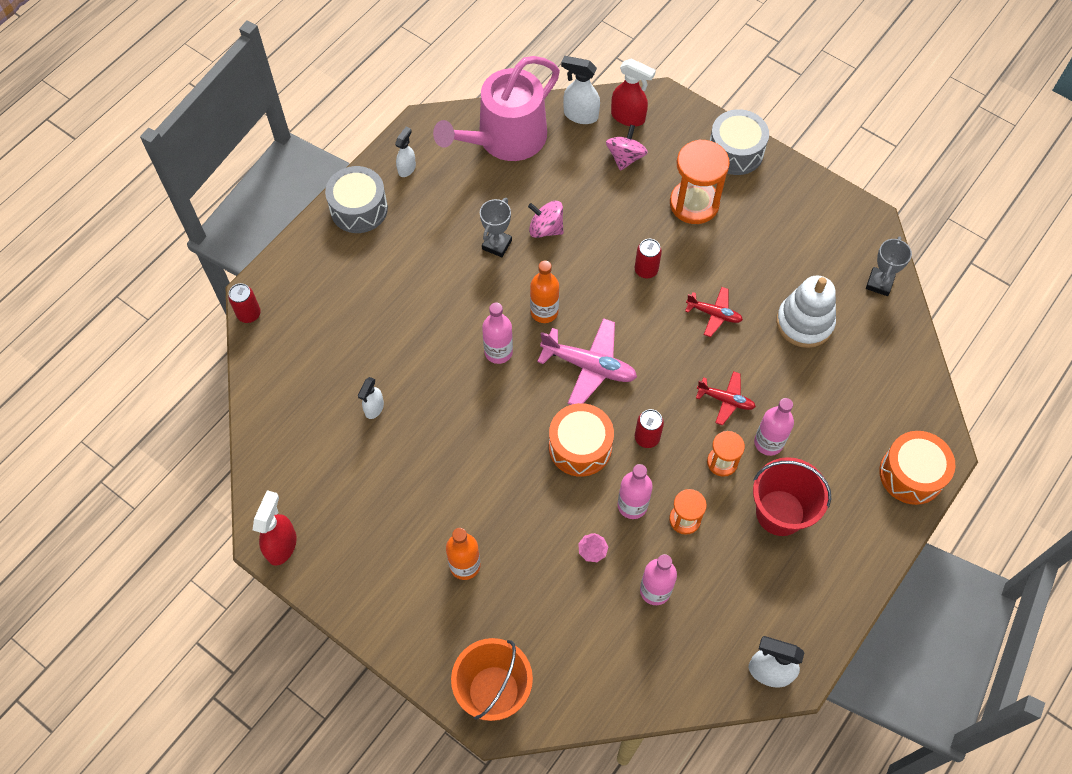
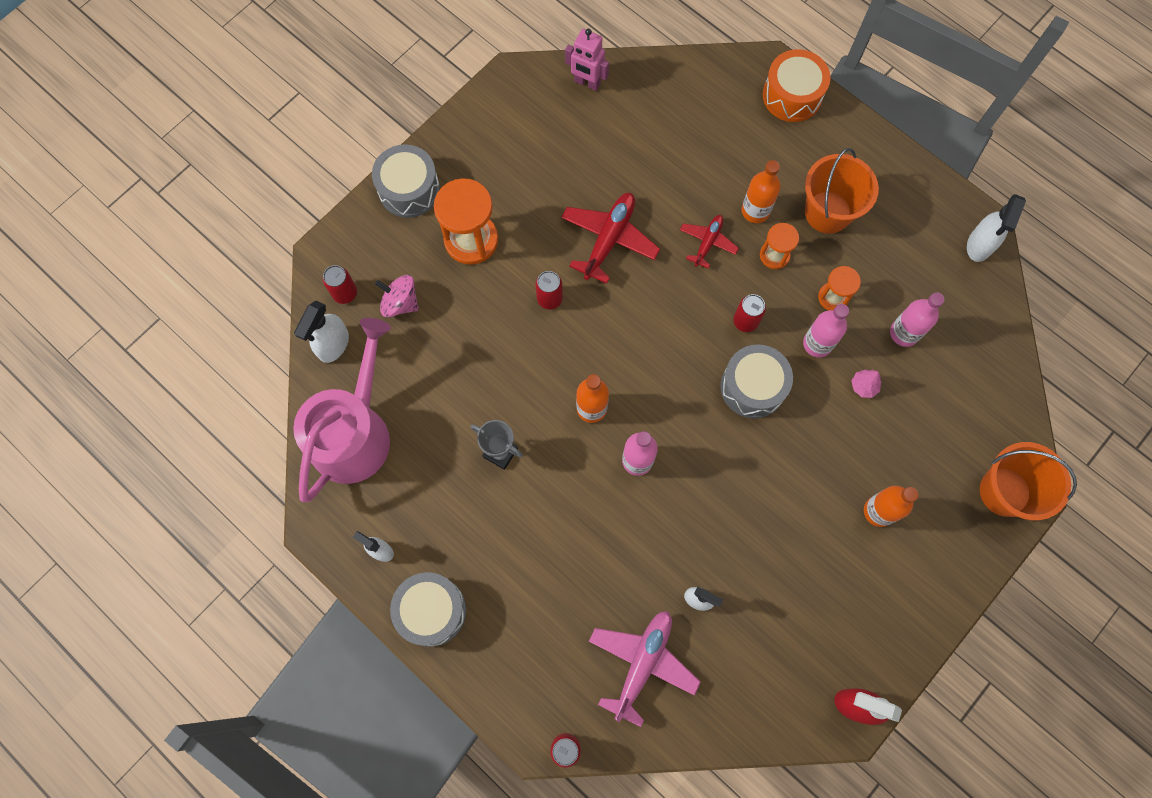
camera: 85 degrees left, 10 degrees up
pink watering can [433,56,560,161] -> pink watering can turned 120 degrees counterclockwise [293,318,391,502]
pink spinning top [528,201,564,238] -> none
pink plane [537,318,637,405] -> pink plane moved to [589,611,701,727]
orange drum [549,403,614,477] -> grey drum [721,344,793,419]
red spray bottle [611,58,656,126] -> red can [323,265,357,304]
red plane [685,287,743,337] -> red plane [561,193,660,284], size x1.69
red bucket [753,457,831,536] -> orange bucket [805,148,879,234]
pink bottle [754,398,794,456] -> orange bottle [742,160,781,223]
white stacking toy [776,275,836,348] -> none
grey trophy [866,236,912,296] -> pink robot [565,29,609,91]

